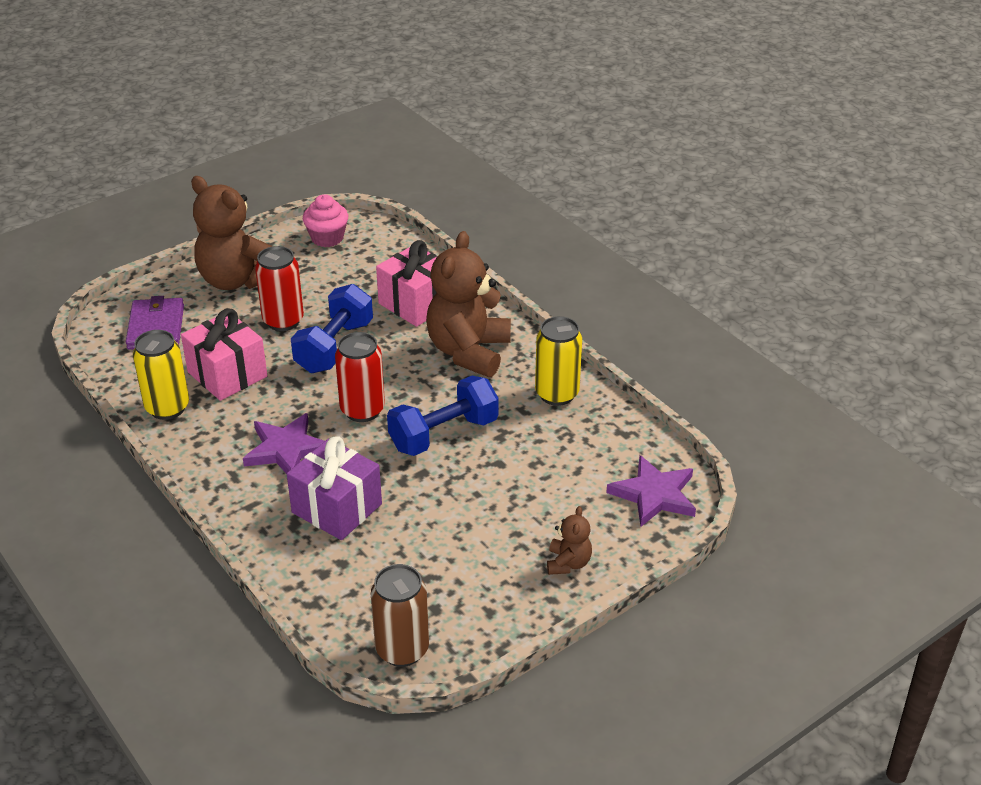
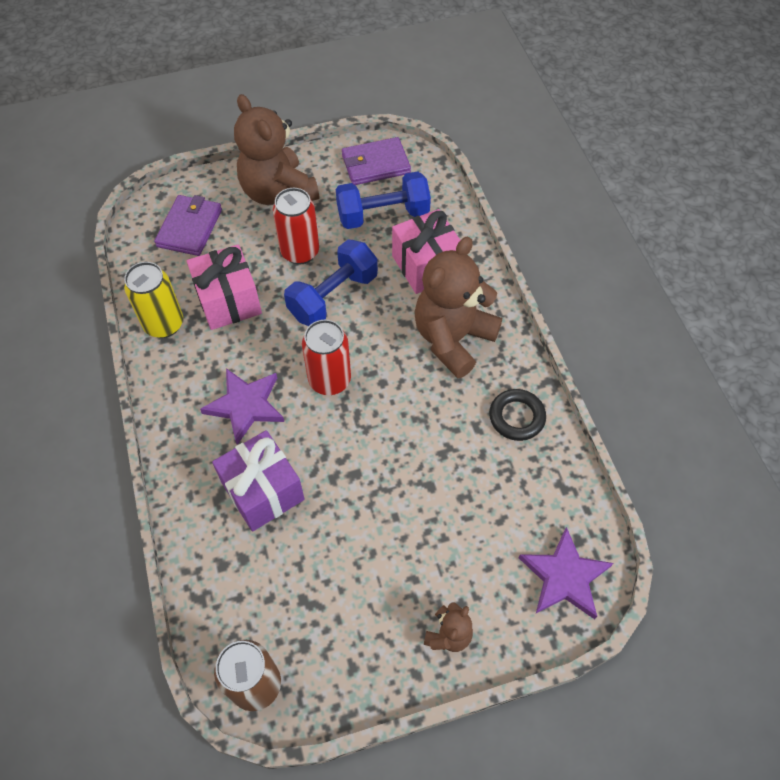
camera: 20 degrees right, 20 degrees up
pink cupcake [303,194,348,247] -> purple wallet [342,137,411,185]
blue dumbbell [387,376,498,456] -> blue dumbbell moved to [336,172,431,229]
yellow can [535,316,582,406] -> black ring [489,389,546,441]

